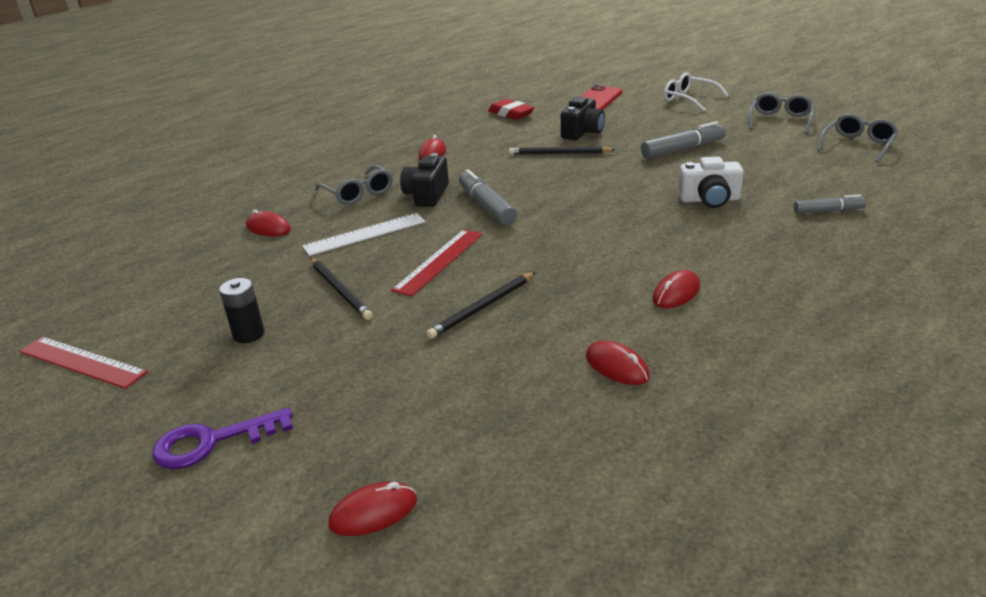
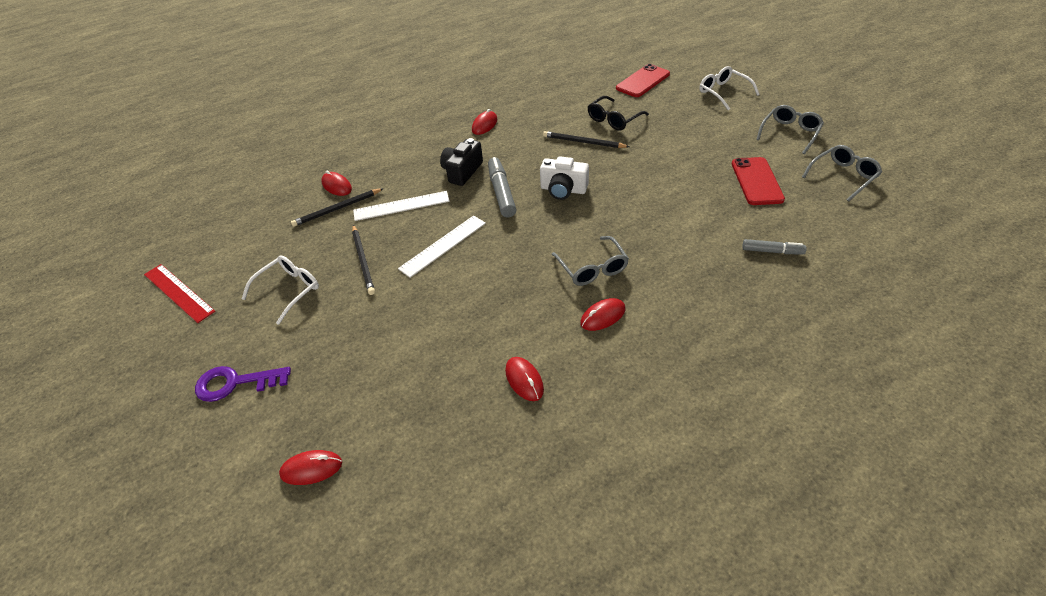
camera: 15 degrees right, 15 degrees up
black battery [219,278,264,343] -> white glasses [242,255,319,325]
grey glasses [315,165,392,205] -> grey glasses moved to [552,236,629,286]
red ruler [391,229,483,297] -> white ruler [398,215,486,278]
black pencil [426,272,535,339] -> black pencil moved to [291,188,384,227]
red eraser [488,99,535,120] -> none
black camera [561,97,605,140] -> black glasses [588,96,649,131]
grey marker [641,121,726,159] -> none
white camera [678,157,744,208] -> white camera moved to [540,156,589,200]
none -> red phone [732,157,785,205]

